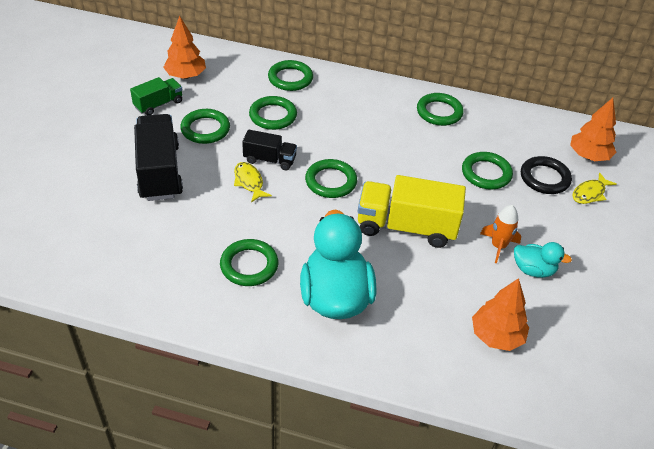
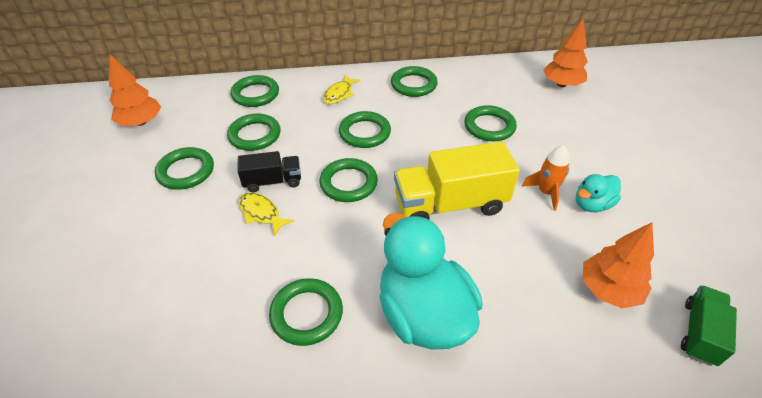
camera: 20 degrees left, 0 degrees up
green truck [130,77,183,115] -> green truck moved to [681,285,737,366]
black truck [134,114,183,201] -> none
turquoise duck [514,242,572,278] -> turquoise duck turned 150 degrees clockwise [576,174,621,212]
black ring [521,156,572,194] -> none
yellow fish [572,172,617,204] -> yellow fish moved to [323,75,361,104]
none -> green ring [339,111,391,148]

